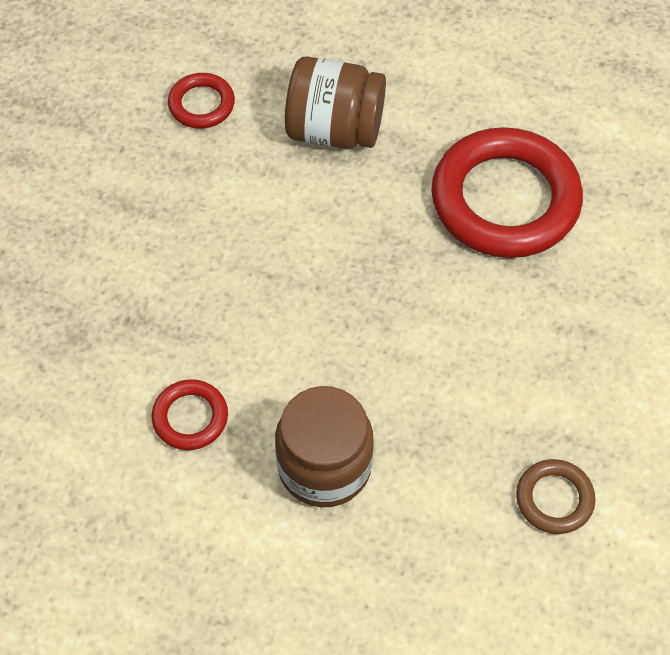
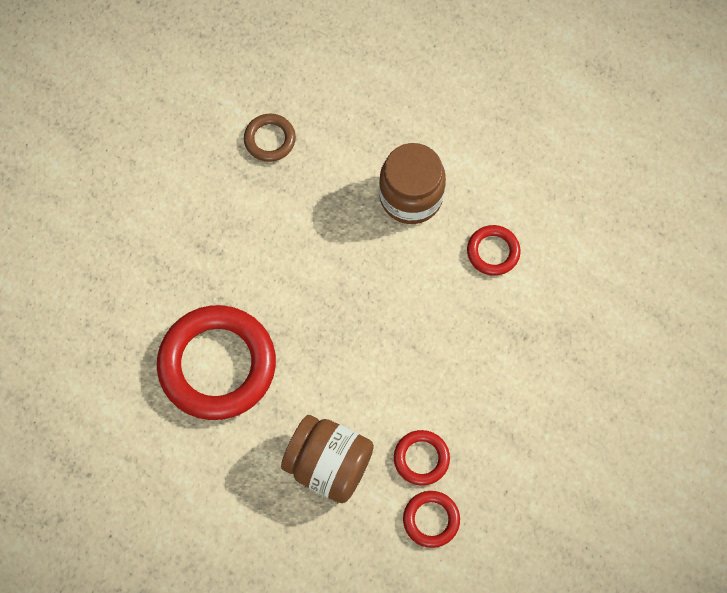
camera: 165 degrees left, 10 degrees up
none -> red ring [394,430,450,486]

